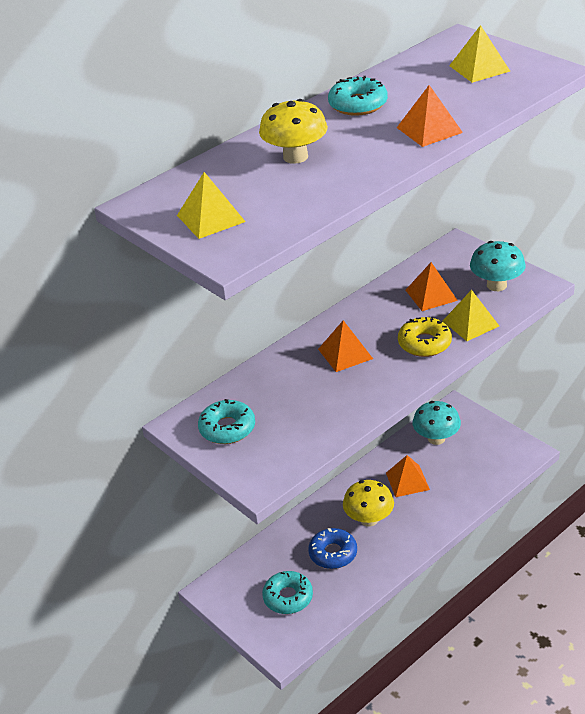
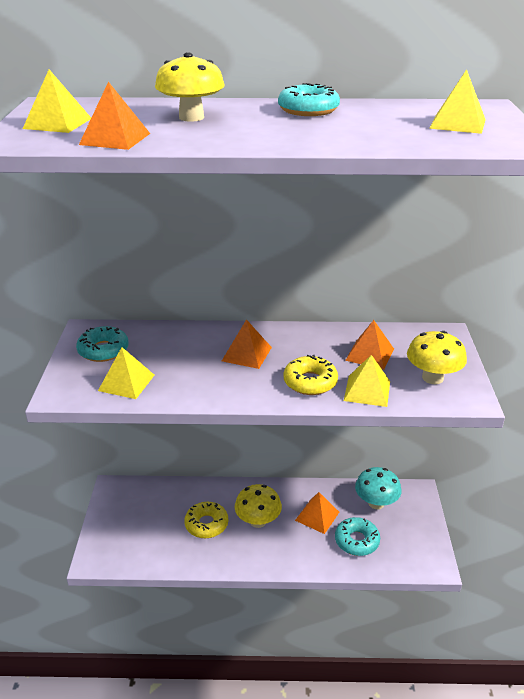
camera: 40 degrees right, 5 degrees down
turquoise donut [262,571,313,614] -> turquoise donut moved to [335,517,380,556]
blue donut [308,528,357,569] -> yellow donut [184,502,228,538]
orange pyramid [397,85,463,147] -> orange pyramid moved to [79,82,150,150]
turquoise mushroom [470,241,526,291] -> yellow mushroom [407,331,467,384]
none -> yellow pyramid [98,347,154,399]

